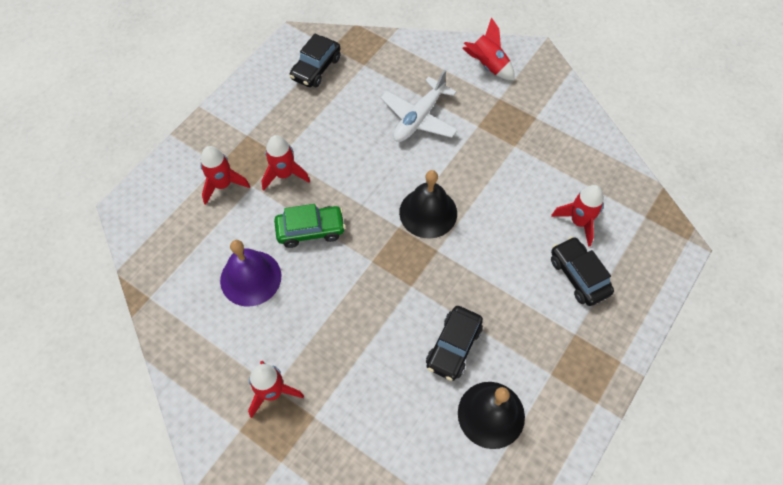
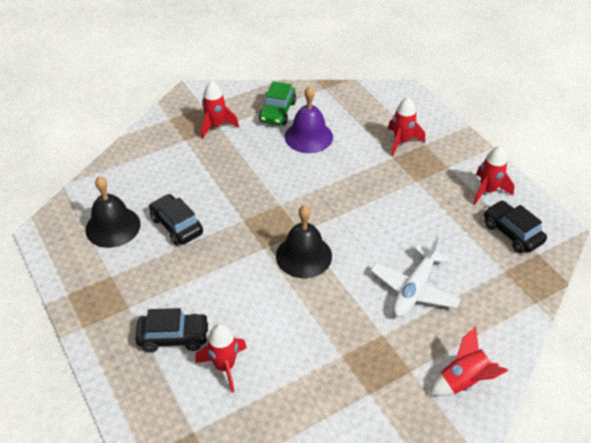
camera: 115 degrees right, 15 degrees down
red rocket [261,135,310,191] -> red rocket moved to [473,146,514,205]
green car [274,204,346,248] -> green car moved to [259,81,296,125]
white plane [381,70,458,142] -> white plane turned 120 degrees counterclockwise [370,236,461,317]

